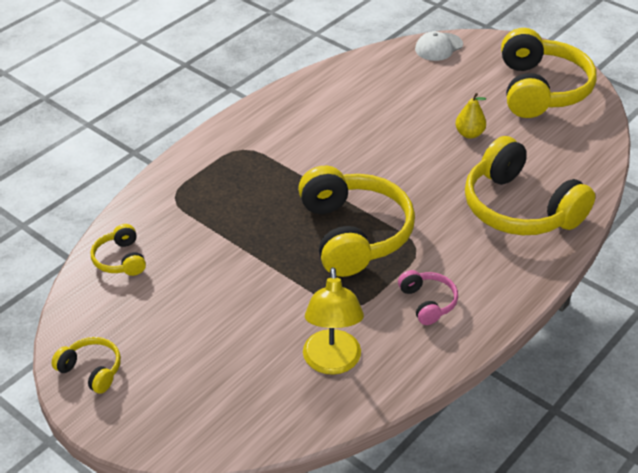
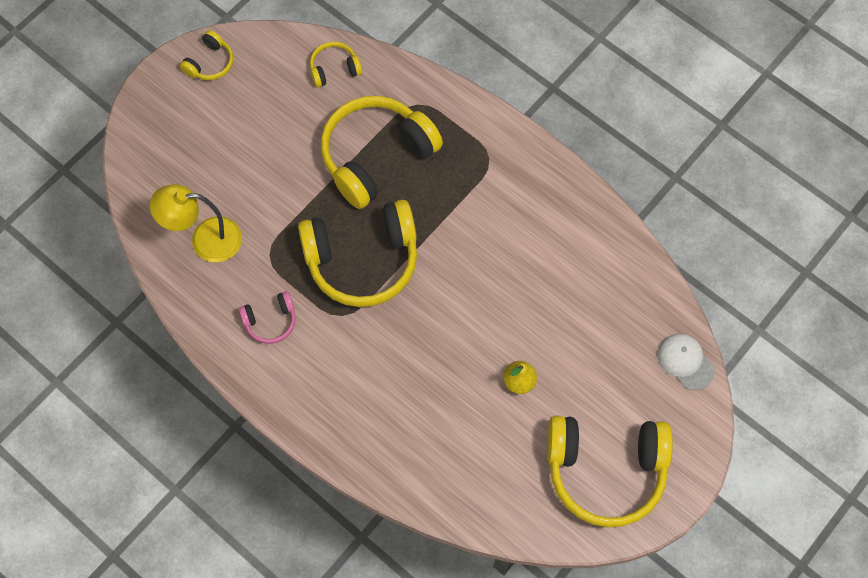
camera: 90 degrees right, 25 degrees up
yellow headphones [465,136,595,235] -> yellow headphones moved to [321,96,443,209]

